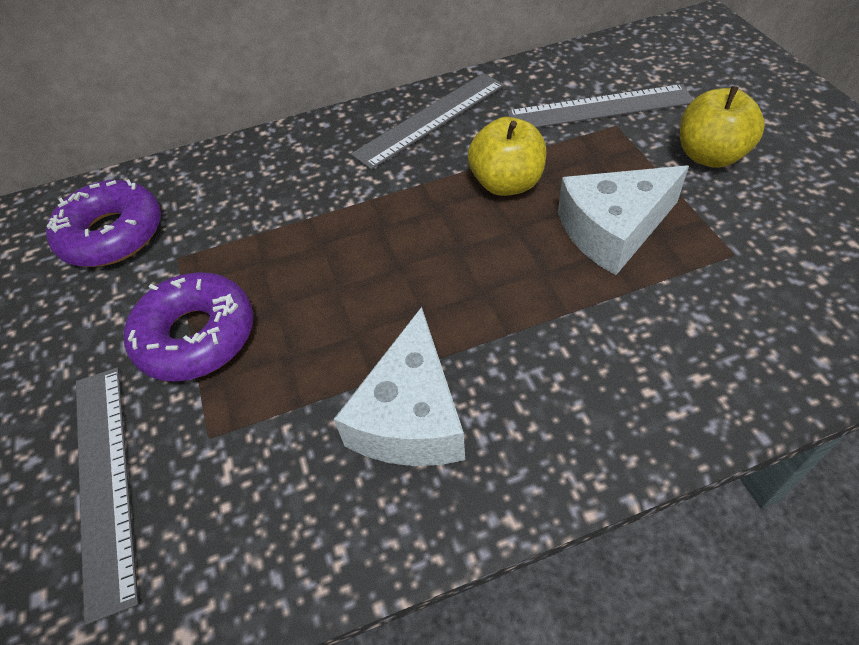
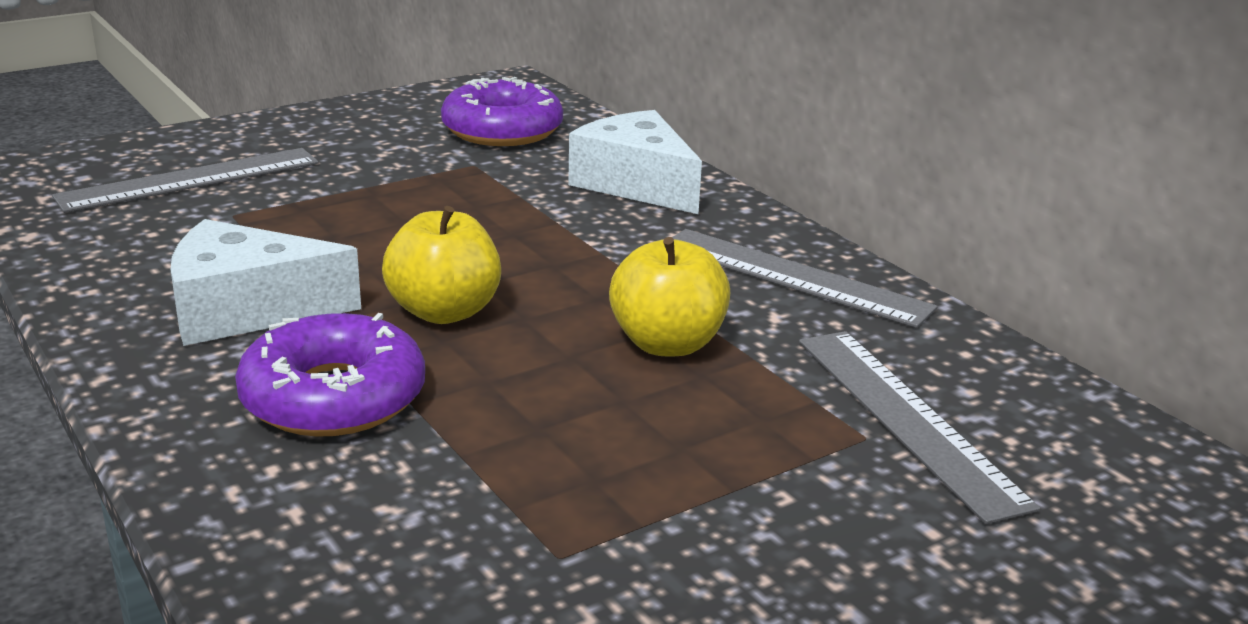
camera: 70 degrees right, 25 degrees down
purple donut [124,272,253,382] -> purple donut moved to [235,313,425,437]
white cheese [558,165,689,275] -> white cheese moved to [568,110,702,214]
yellow apple [680,86,765,168] -> yellow apple moved to [382,206,501,324]

